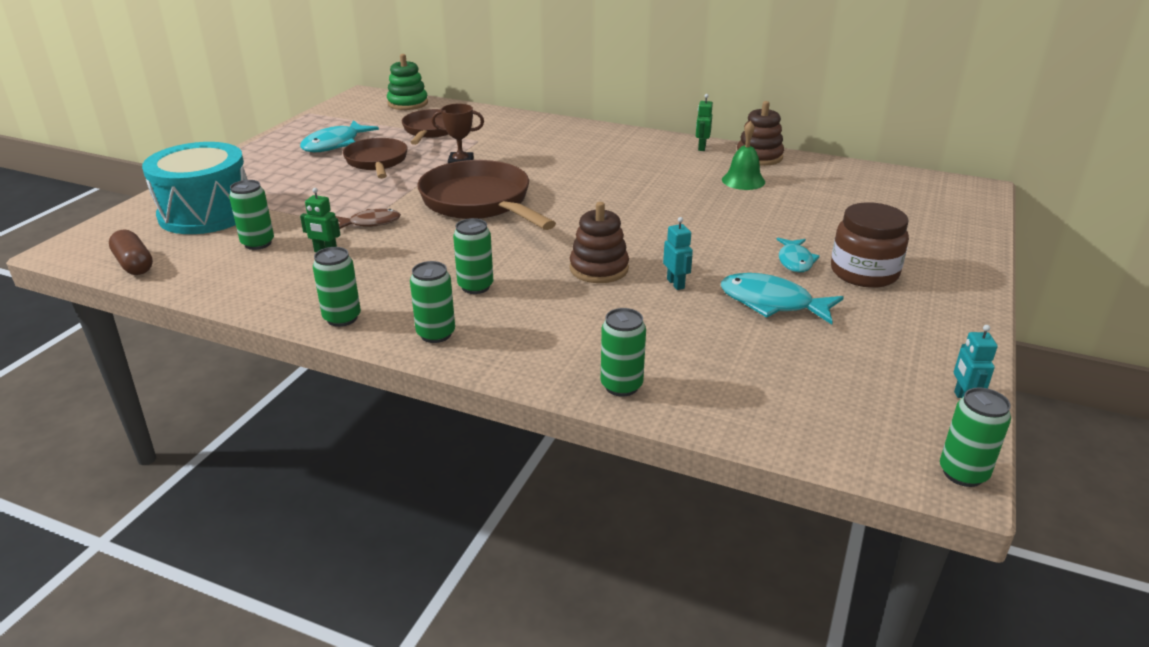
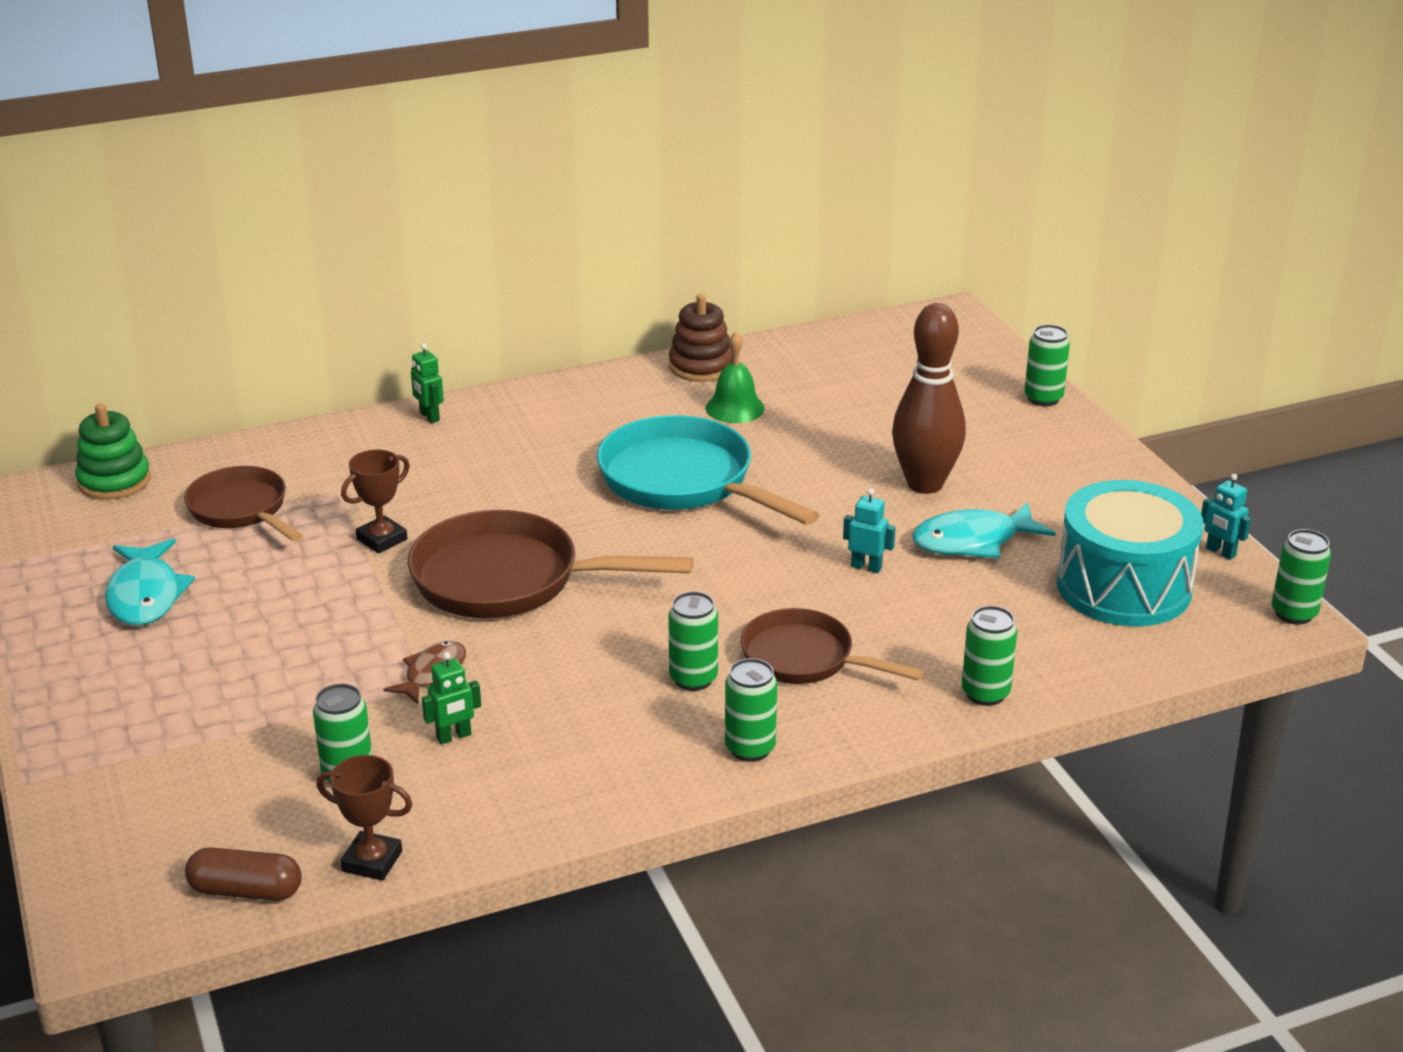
camera: 45 degrees left, 0 degrees up
turquoise drum [142,142,248,234] -> turquoise drum moved to [1057,480,1203,626]
green can [313,247,361,327] -> green can moved to [1024,324,1070,406]
brown pan [343,138,408,179] -> brown pan moved to [741,608,924,684]
brown stacking toy [570,202,629,283] -> none
green robot [696,94,713,151] -> green robot moved to [411,343,444,423]
turquoise fish [776,238,820,272] -> brown bowling pin [892,303,966,494]
brown jar [831,202,909,288] -> none
none -> brown trophy [316,755,412,881]
none -> turquoise pan [597,415,819,525]

